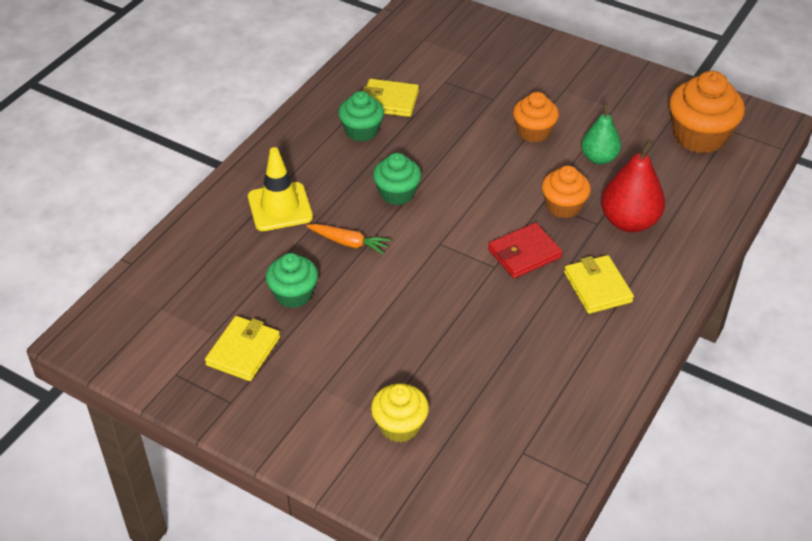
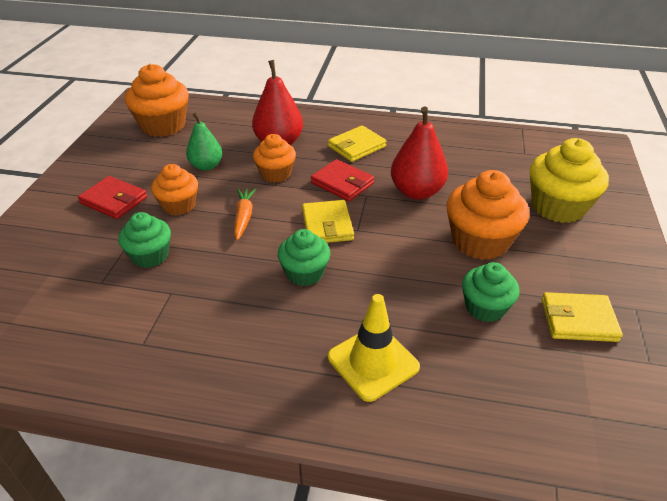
camera: 110 degrees left, 5 degrees down
orange carrot [306,224,391,255] -> orange carrot moved to [234,188,256,240]
green cupcake [338,91,384,142] -> green cupcake moved to [118,212,171,268]
yellow wallet [363,79,419,117] -> yellow wallet moved to [302,200,354,243]
yellow cupcake [371,383,429,442] -> yellow cupcake [530,138,609,223], size x1.60
none -> red wallet [78,176,147,219]
none -> red pear [391,106,448,200]
none -> orange cupcake [447,170,529,260]

